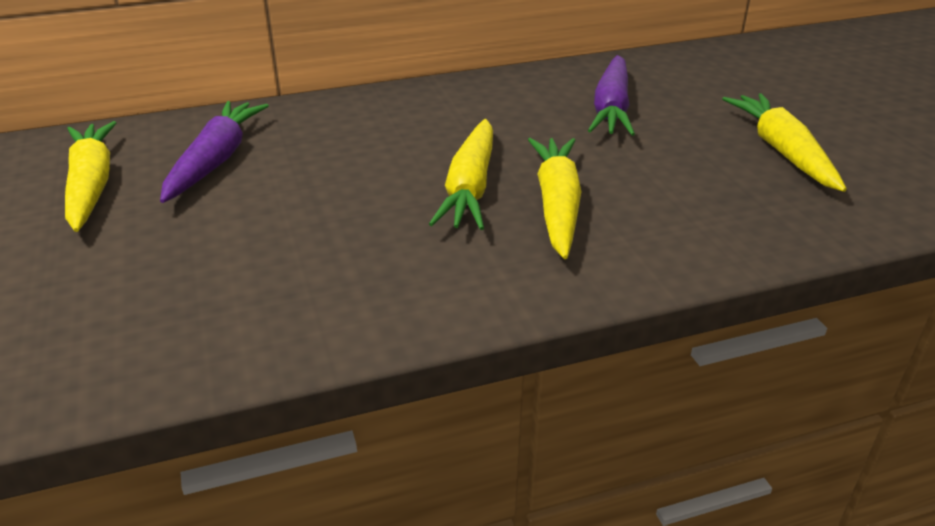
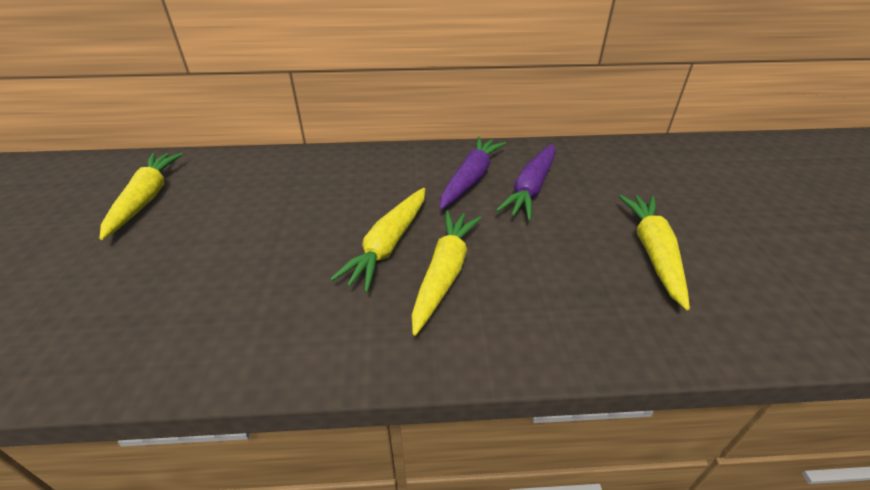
camera: 15 degrees right, 5 degrees up
purple carrot [160,101,269,203] -> purple carrot moved to [440,137,506,210]

